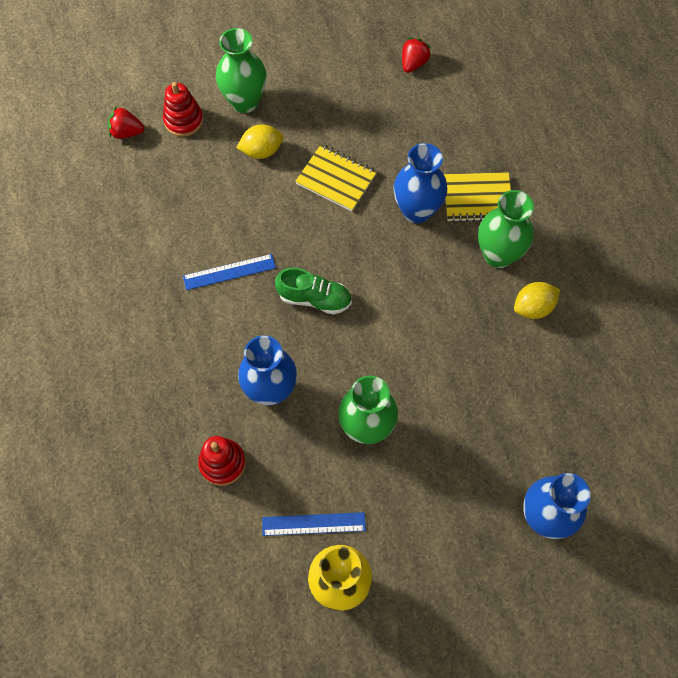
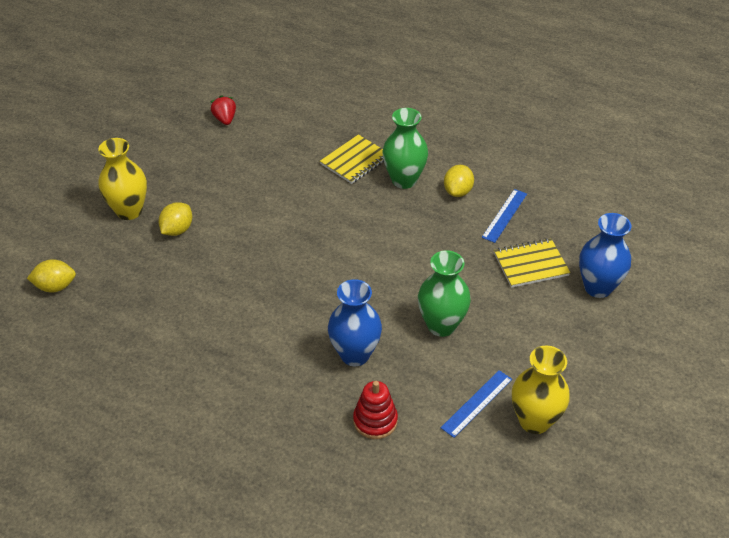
camera: 45 degrees left, 20 degrees down
red strawberry [108,106,144,139] -> yellow lemon [27,259,76,292]
red stacking toy [163,82,203,137] -> none
blue ruler [183,254,276,290] -> blue ruler moved to [482,189,527,243]
green vase [216,28,267,113] -> yellow vase [98,138,147,220]
green shoe [275,268,352,315] -> none
yellow notebook [295,144,377,211] -> yellow notebook moved to [494,238,570,288]
blue vase [393,143,447,223] -> none

